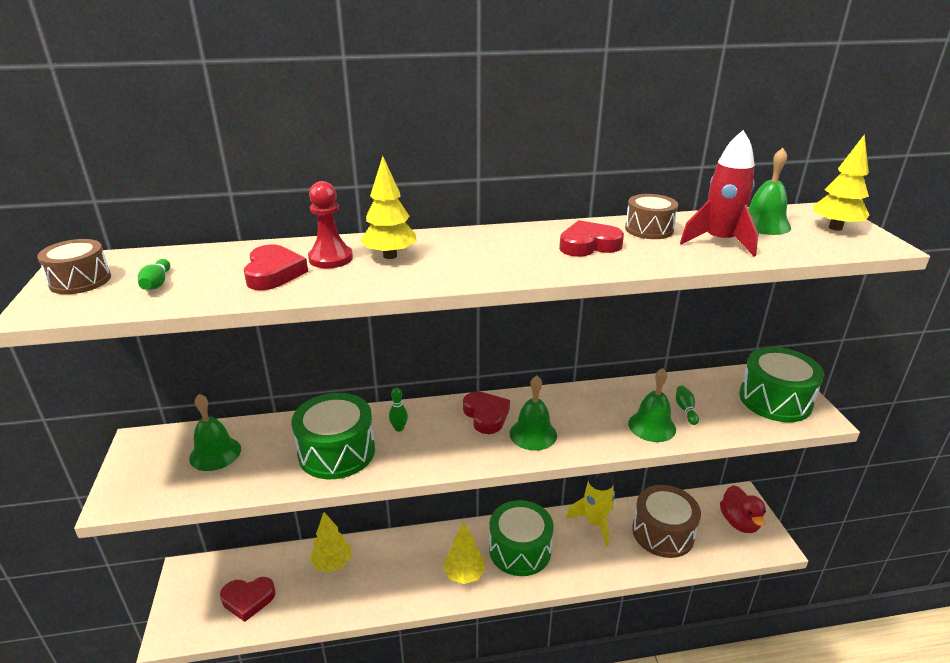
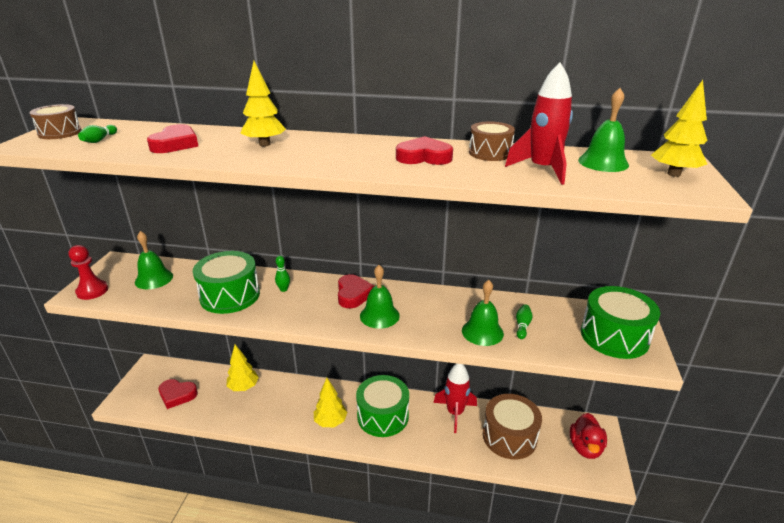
camera: 20 degrees right, 0 degrees up
red pawn [308,181,353,268] -> red pawn moved to [69,245,108,300]
yellow rocket [566,472,615,546] -> red rocket [433,363,477,433]

